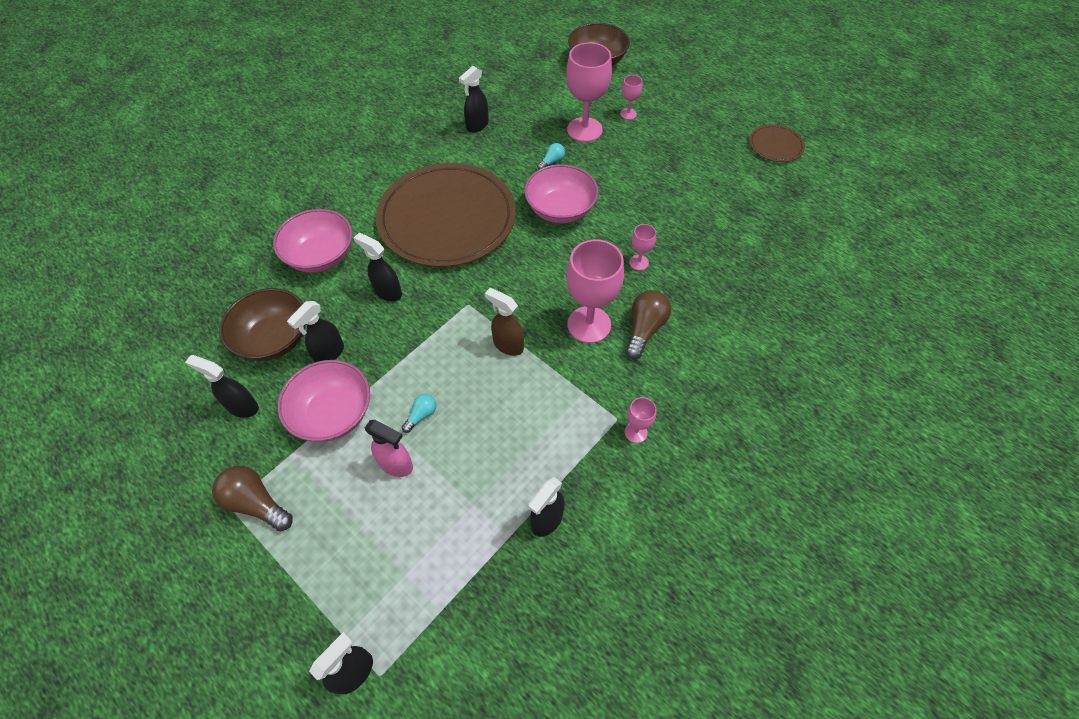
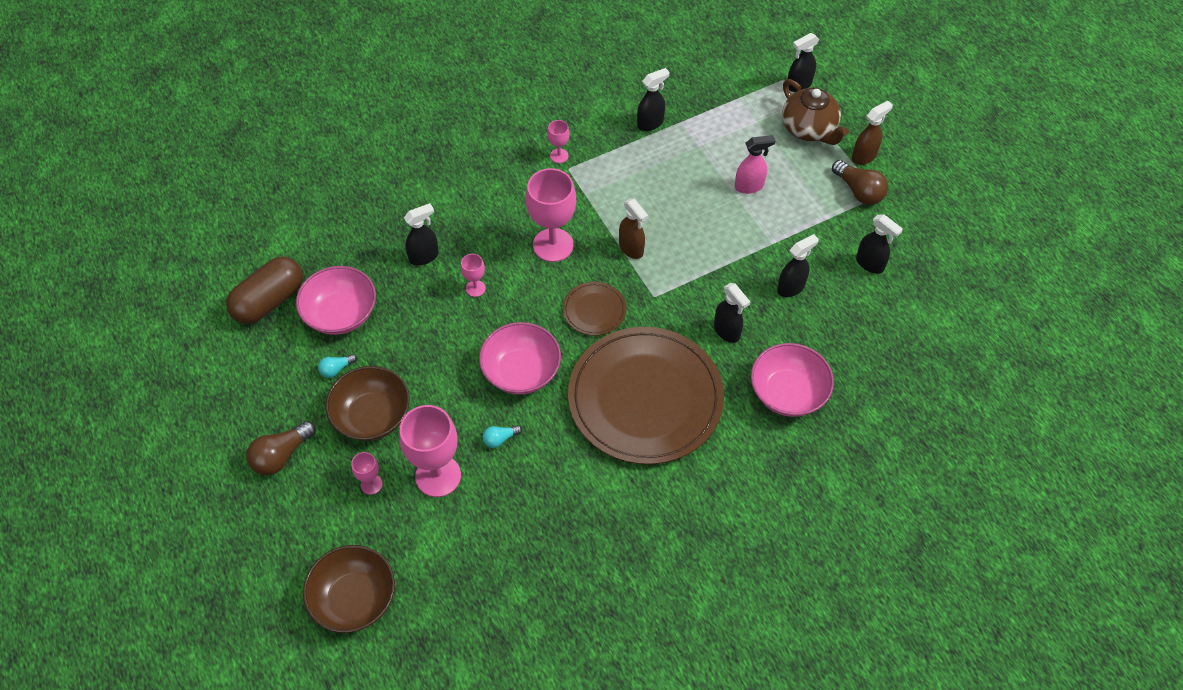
camera: 160 degrees left, 0 degrees up
brown bowl [220,288,306,361] -> brown bowl moved to [325,366,410,441]
pink bowl [278,360,370,442] -> pink bowl moved to [296,266,376,335]
pink spray bottle [365,420,413,477] -> pink spray bottle turned 120 degrees clockwise [735,135,776,194]
turquoise light bulb [402,394,436,433] -> turquoise light bulb moved to [318,354,357,378]
black spray bottle [459,66,489,132] -> black spray bottle moved to [404,203,439,266]
brown light bulb [625,290,671,359] -> brown light bulb moved to [246,421,316,475]
brown plate [749,124,805,162] -> brown plate moved to [563,282,627,336]
none -> brown capsule [226,257,303,324]
none -> brown teapot [782,79,849,145]
none -> brown spray bottle [852,101,893,165]

